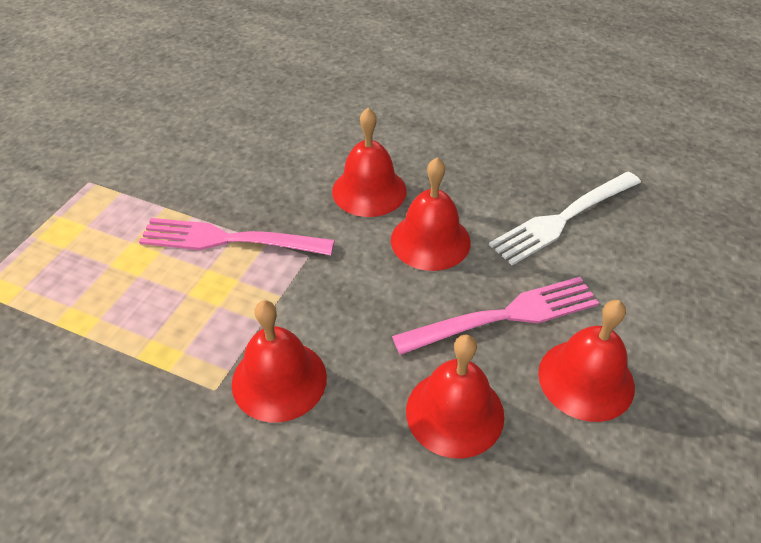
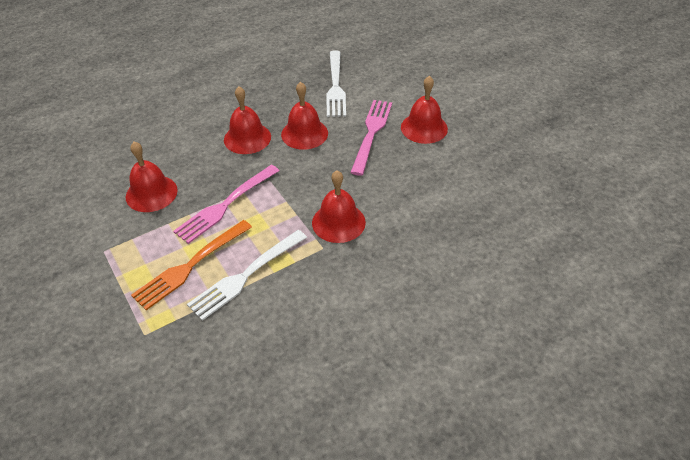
camera: 55 degrees left, 0 degrees up
red bell [406,335,505,458] -> red bell moved to [126,142,178,212]
none -> orange fork [131,220,252,310]
none -> white fork [187,230,307,321]

